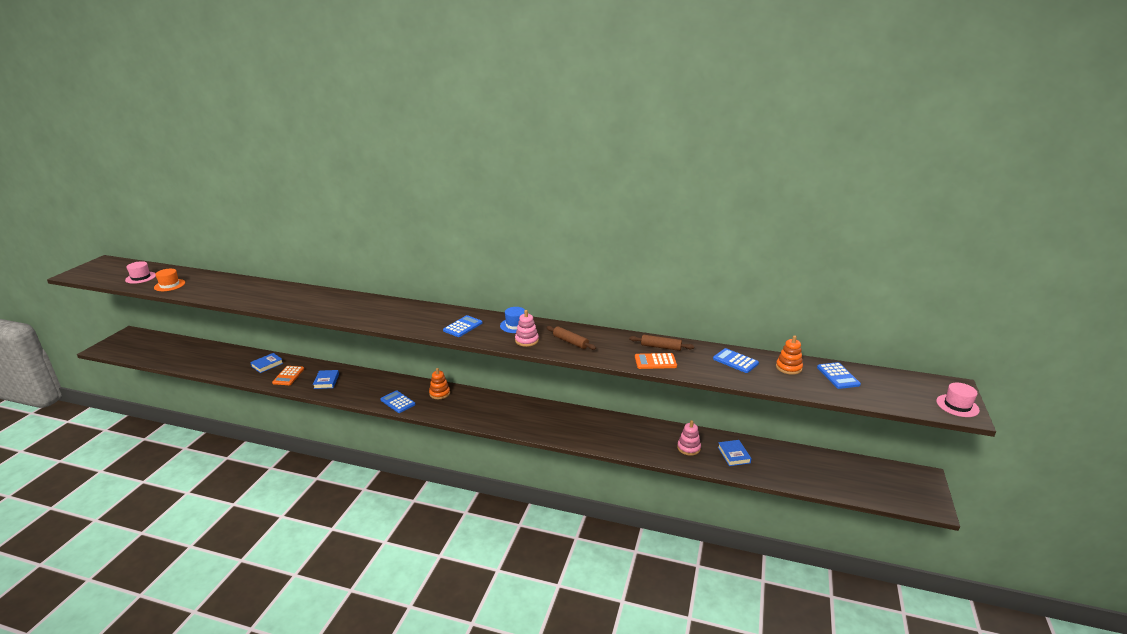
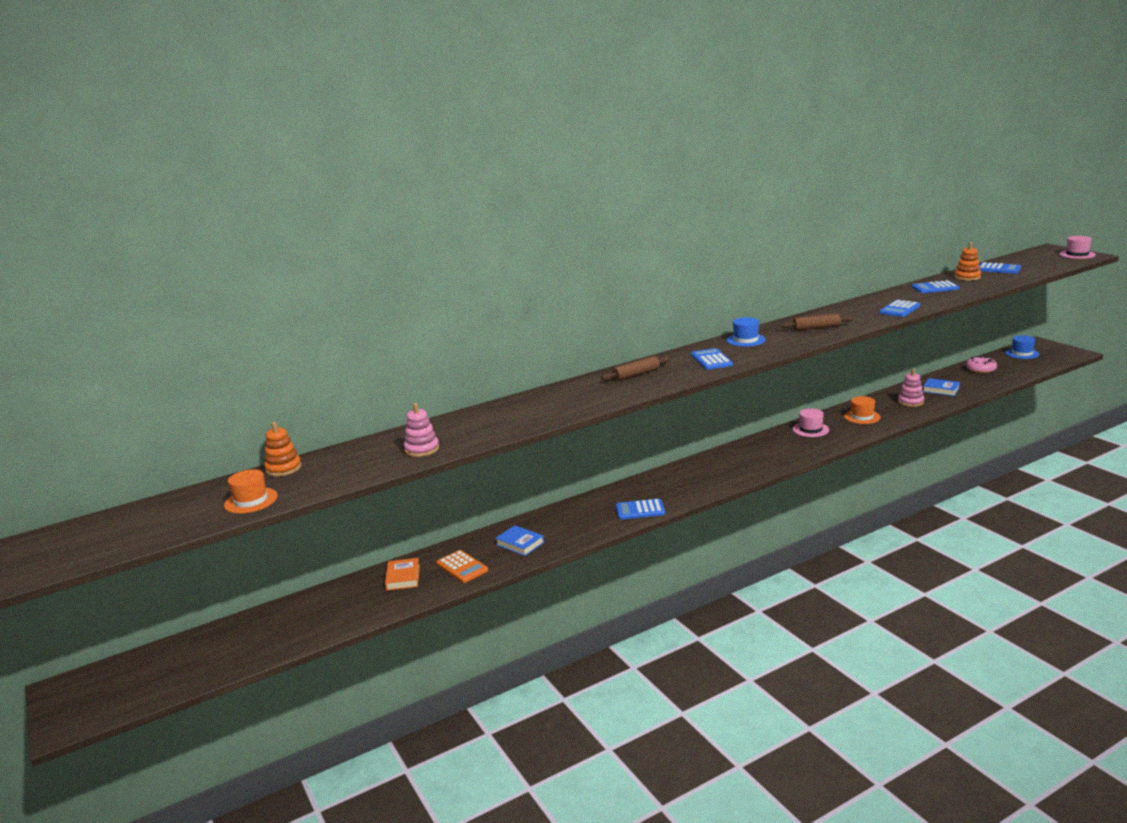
camera: 45 degrees left, 5 degrees down
pink hat [125,261,156,284] -> pink hat moved to [793,409,829,437]
blue book [250,353,283,373] -> orange book [385,558,420,591]
orange stacking toy [429,368,450,399] -> orange stacking toy moved to [264,422,301,477]
pink stacking toy [515,310,539,347] -> pink stacking toy moved to [404,403,439,457]
brown rolling pin [629,335,694,351] -> brown rolling pin moved to [601,356,670,381]
orange calculator [635,353,677,369] -> blue calculator [879,300,920,317]
none -> orange hat [844,396,881,424]
none -> pink donut [966,356,997,373]
none -> blue hat [1005,335,1039,359]

